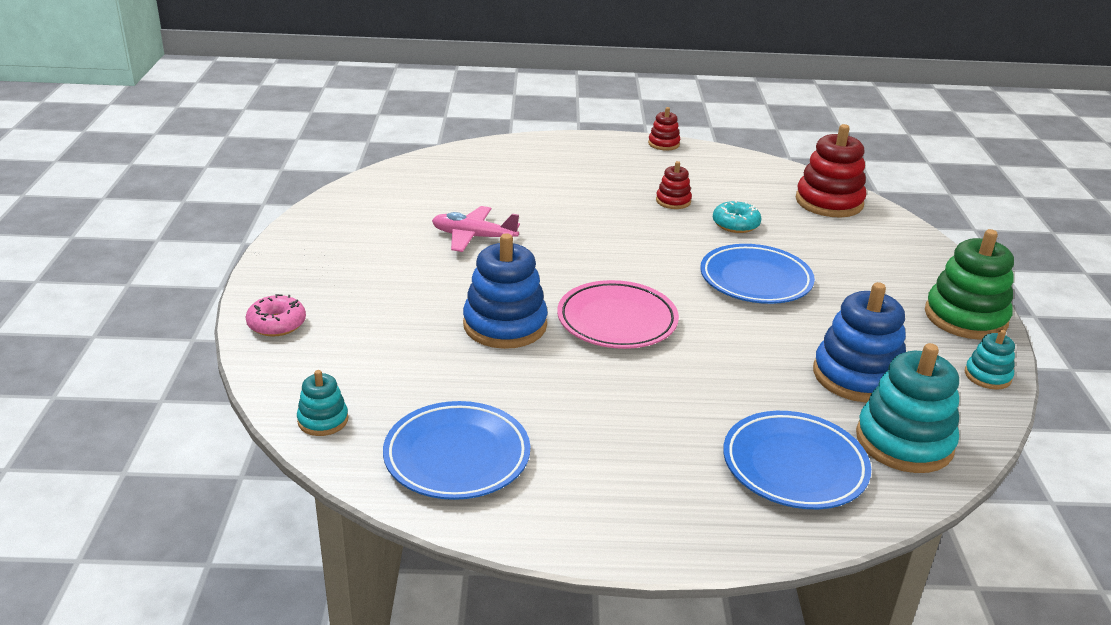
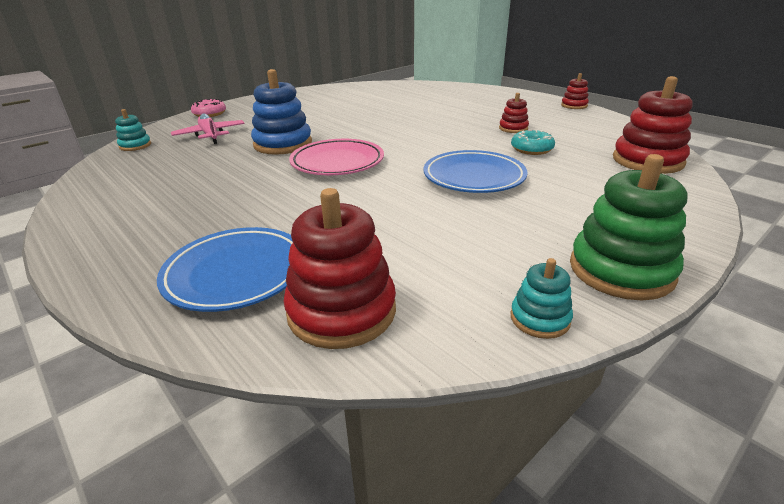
camera: 50 degrees right, 0 degrees up
blue plate [383,401,530,500] -> none
pink plane [432,206,520,252] -> pink plane moved to [171,114,245,144]
blue stacking toy [813,282,906,402] -> none
turquoise stacking toy [856,343,959,473] -> red stacking toy [283,188,396,349]

